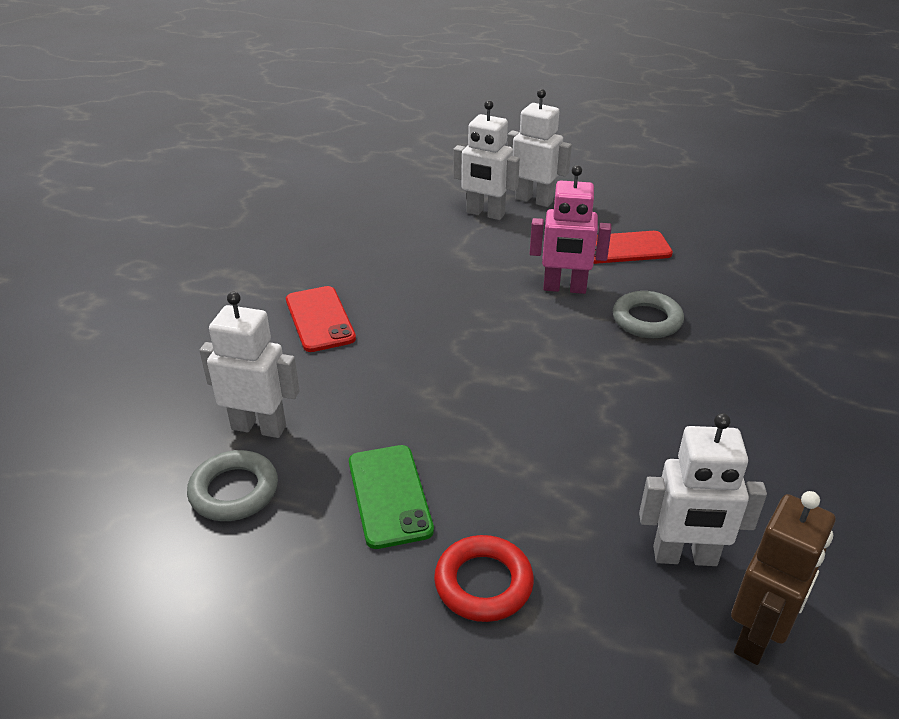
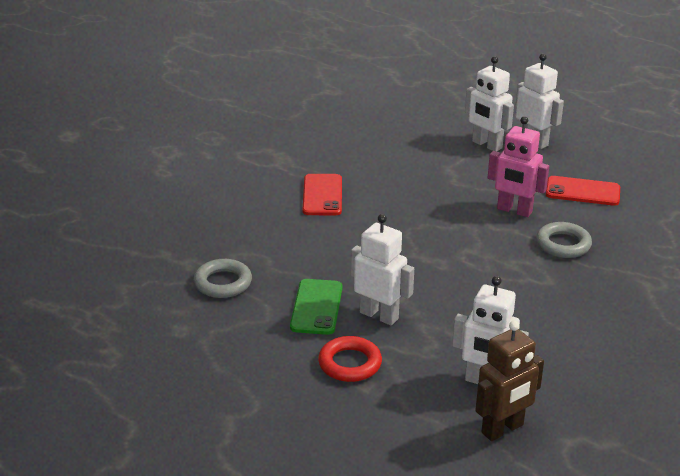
camera: 20 degrees right, 5 degrees down
white robot [199,292,300,438] -> white robot moved to [351,214,414,326]

